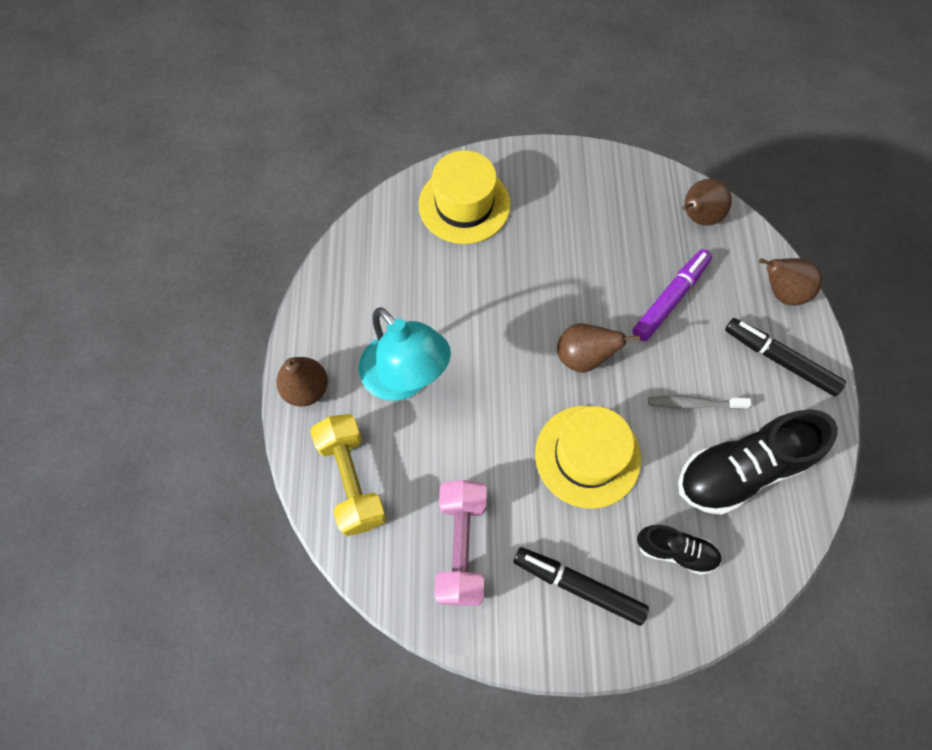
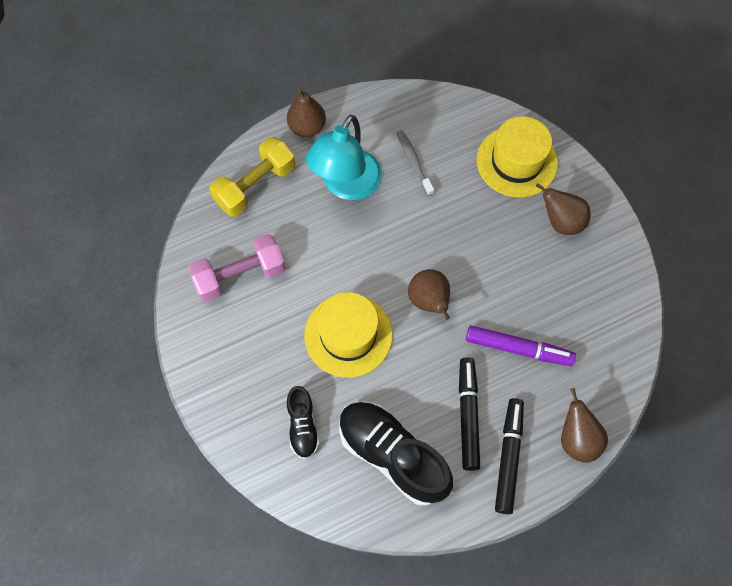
camera: 65 degrees right, 0 degrees up
black marker [513,547,649,626] -> black marker moved to [459,357,480,471]
grey toothbrush [648,396,752,410] -> grey toothbrush moved to [397,130,434,196]
brown pear [682,179,732,225] -> brown pear moved to [536,183,590,235]

